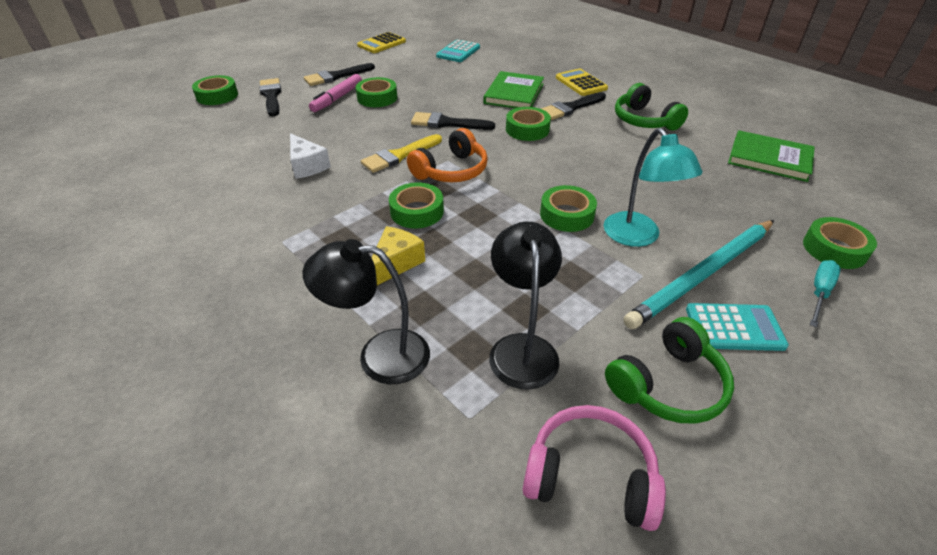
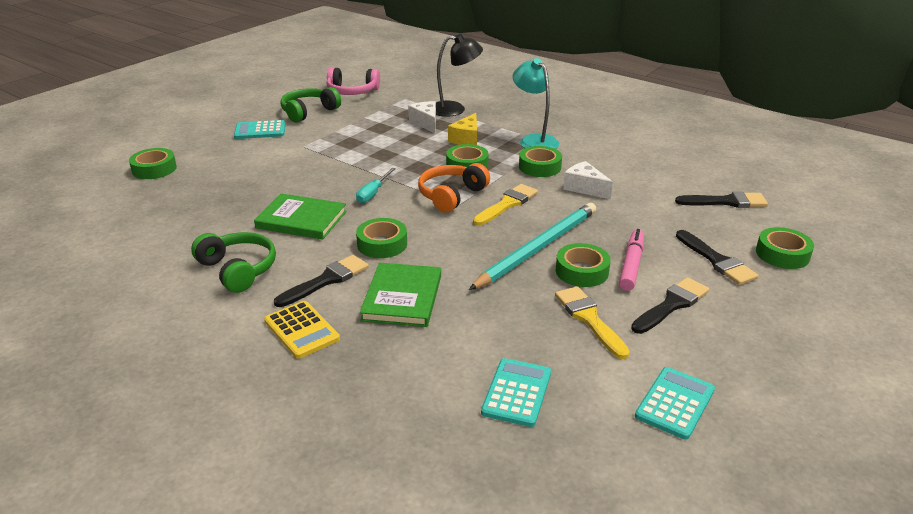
camera: 170 degrees right, 10 degrees down
yellow calculator [357,32,406,53] -> turquoise calculator [635,367,715,440]
black brush [411,112,495,130] -> black brush moved to [675,191,768,208]
black lamp [489,221,562,390] -> none
green tape [540,185,597,232] -> green tape moved to [519,146,562,177]
turquoise lamp [604,128,703,247] -> turquoise lamp moved to [513,58,559,149]
turquoise pencil [623,220,774,329] -> turquoise pencil moved to [469,203,596,290]
green book [728,130,815,182] -> green book moved to [254,193,347,240]
turquoise screwdriver [810,260,841,328] -> turquoise screwdriver moved to [356,168,396,203]
none -> white cheese [408,101,436,133]
none -> yellow brush [555,286,630,359]

